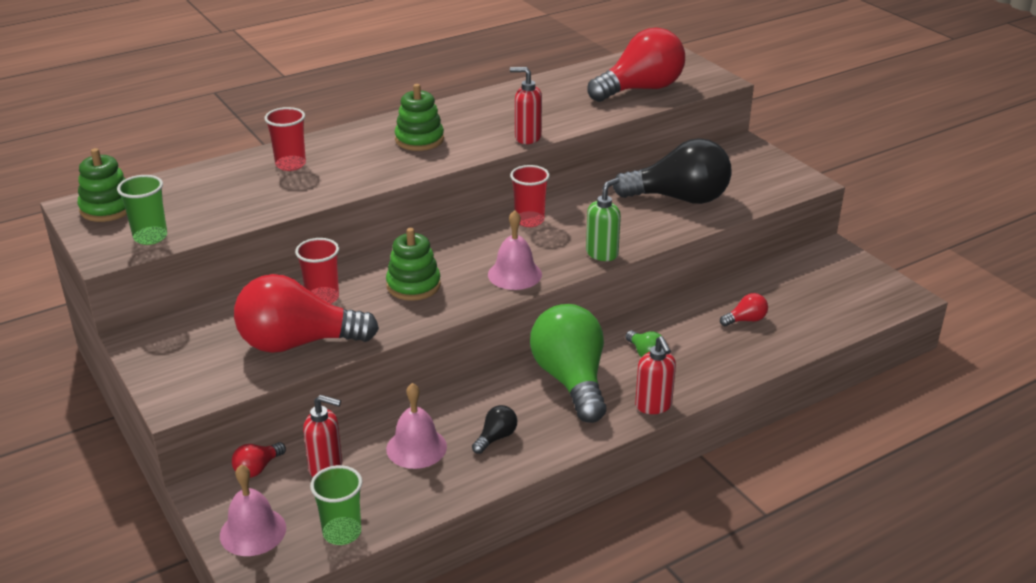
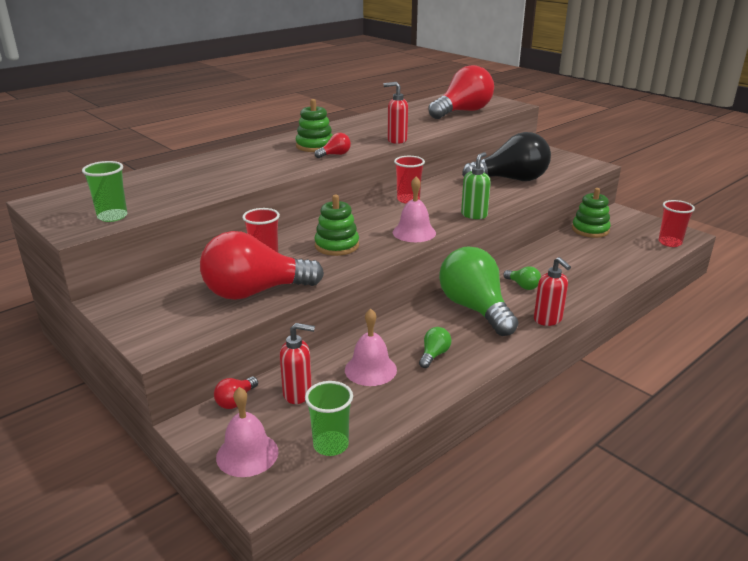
camera: 10 degrees left, 5 degrees down
green stacking toy [78,148,127,222] -> green stacking toy moved to [572,188,611,238]
red cup [265,107,306,171] -> red cup moved to [659,200,695,247]
black light bulb [472,405,517,454] -> green light bulb [419,327,452,368]
red light bulb [720,293,768,326] -> red light bulb moved to [315,133,351,158]

